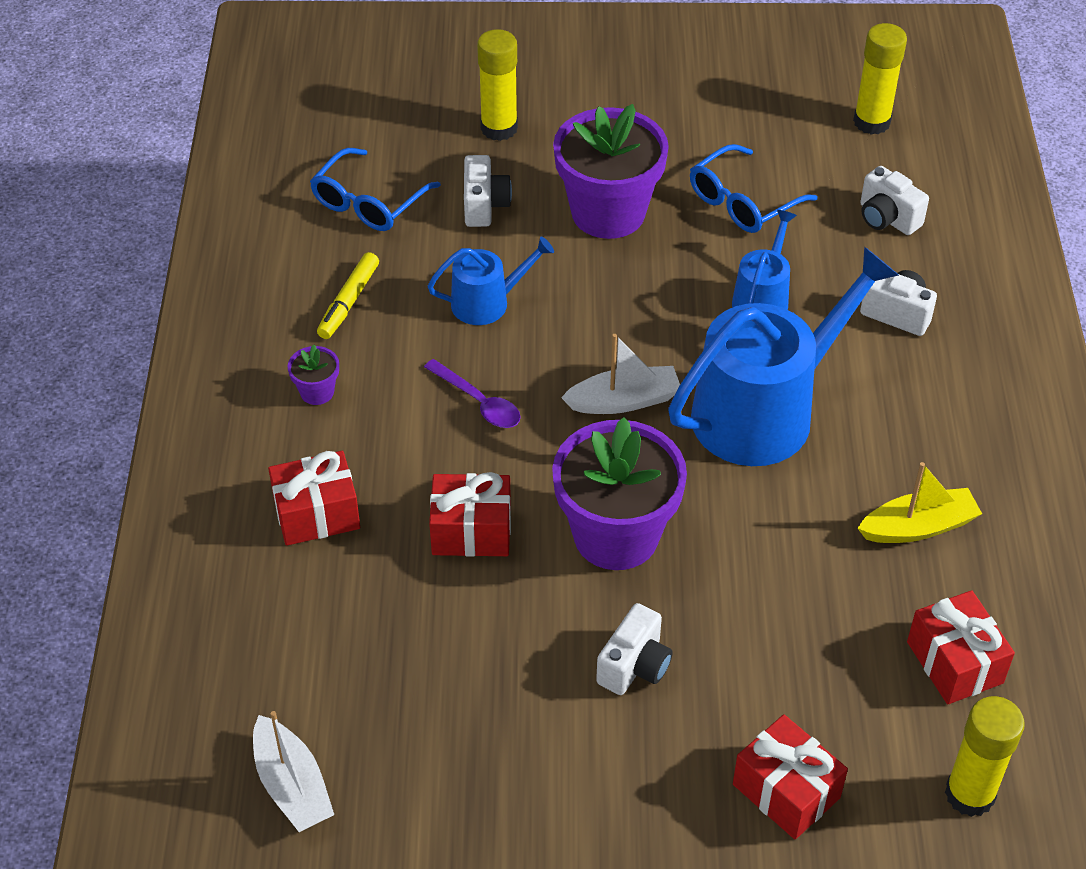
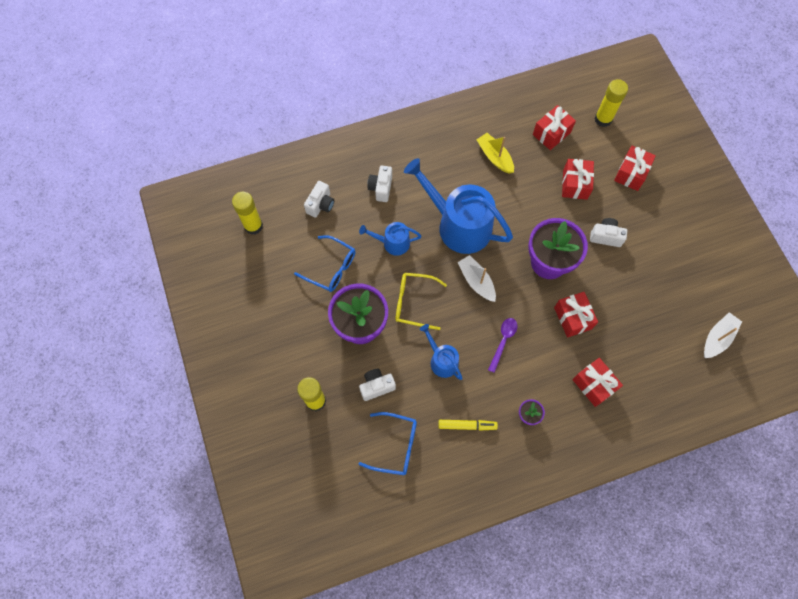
camera: 110 degrees left, 20 degrees up
none -> yellow glasses [395,273,447,330]
none -> red gift [562,159,594,200]

